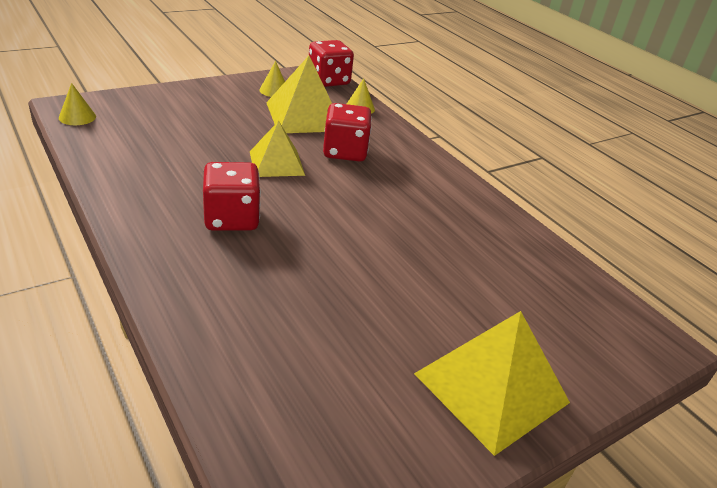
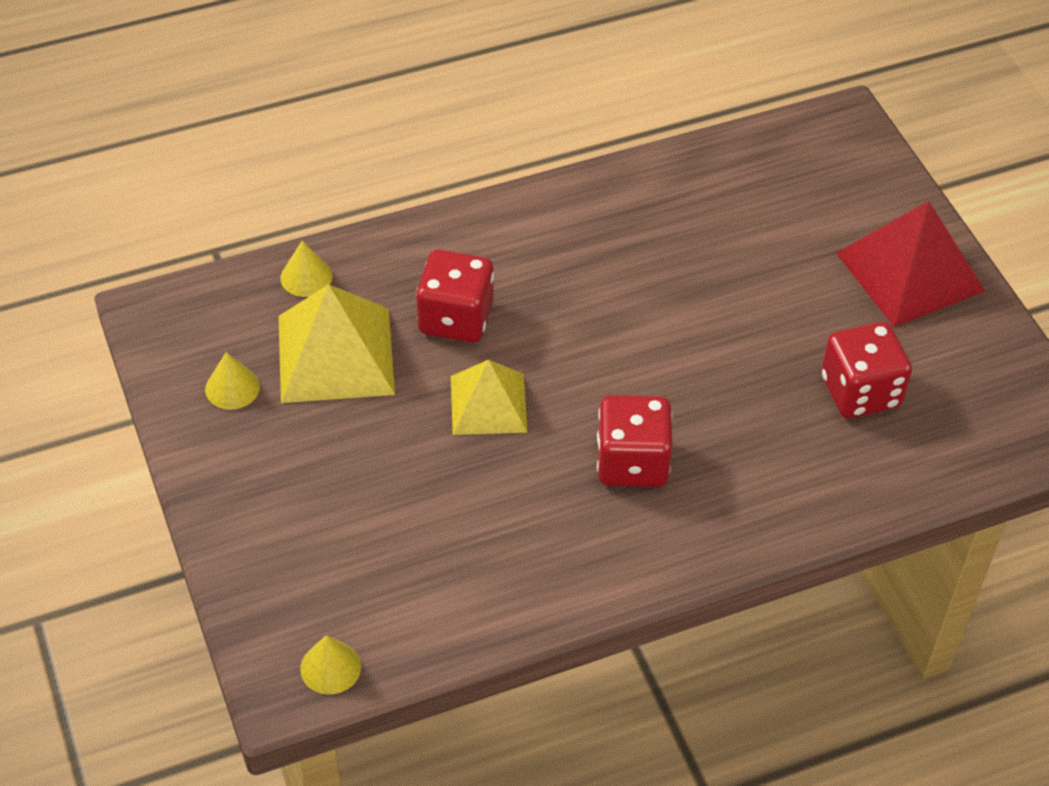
camera: 75 degrees left, 15 degrees up
red dice [309,40,354,87] -> red dice moved to [821,322,912,418]
yellow pyramid [414,311,570,456] -> red pyramid [836,201,985,327]

